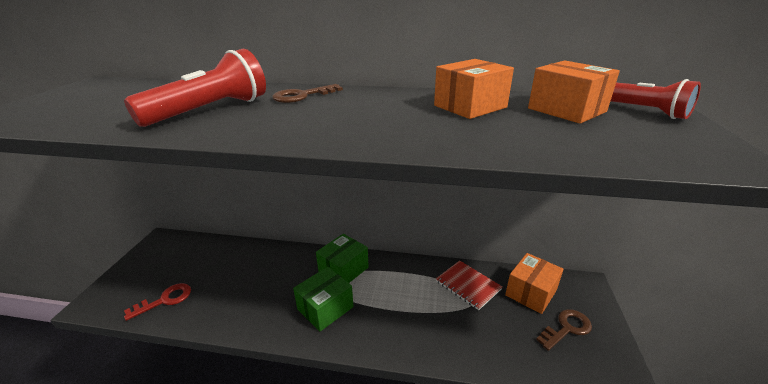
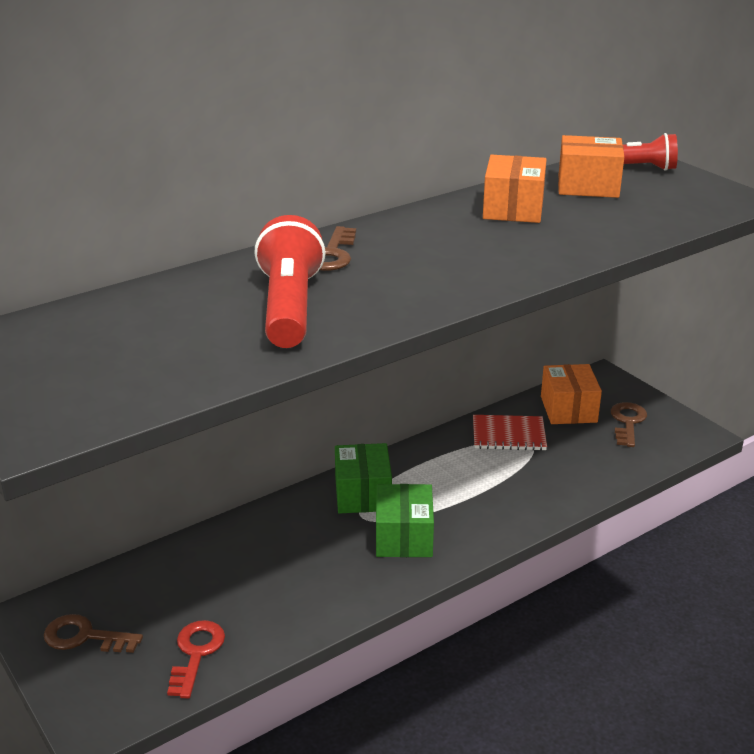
camera: 45 degrees left, 0 degrees up
none -> brown key [44,614,143,653]

